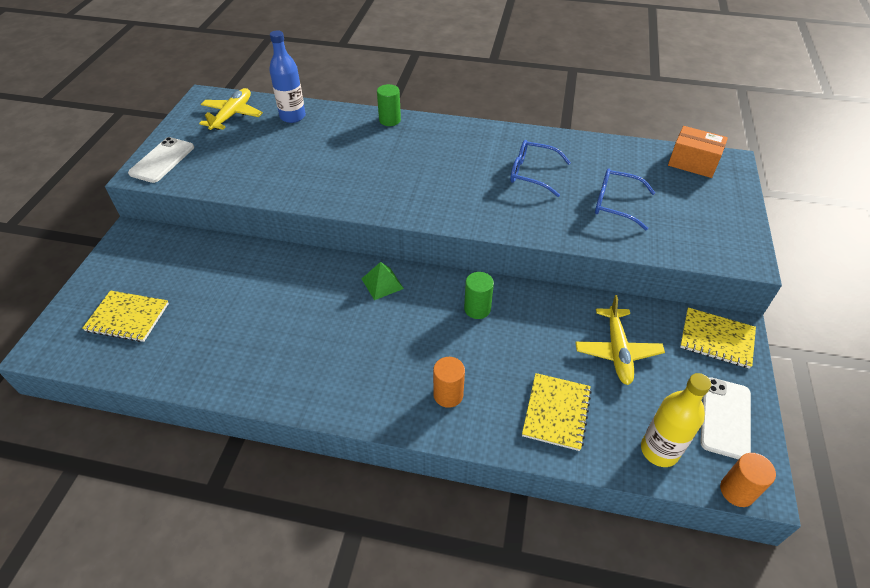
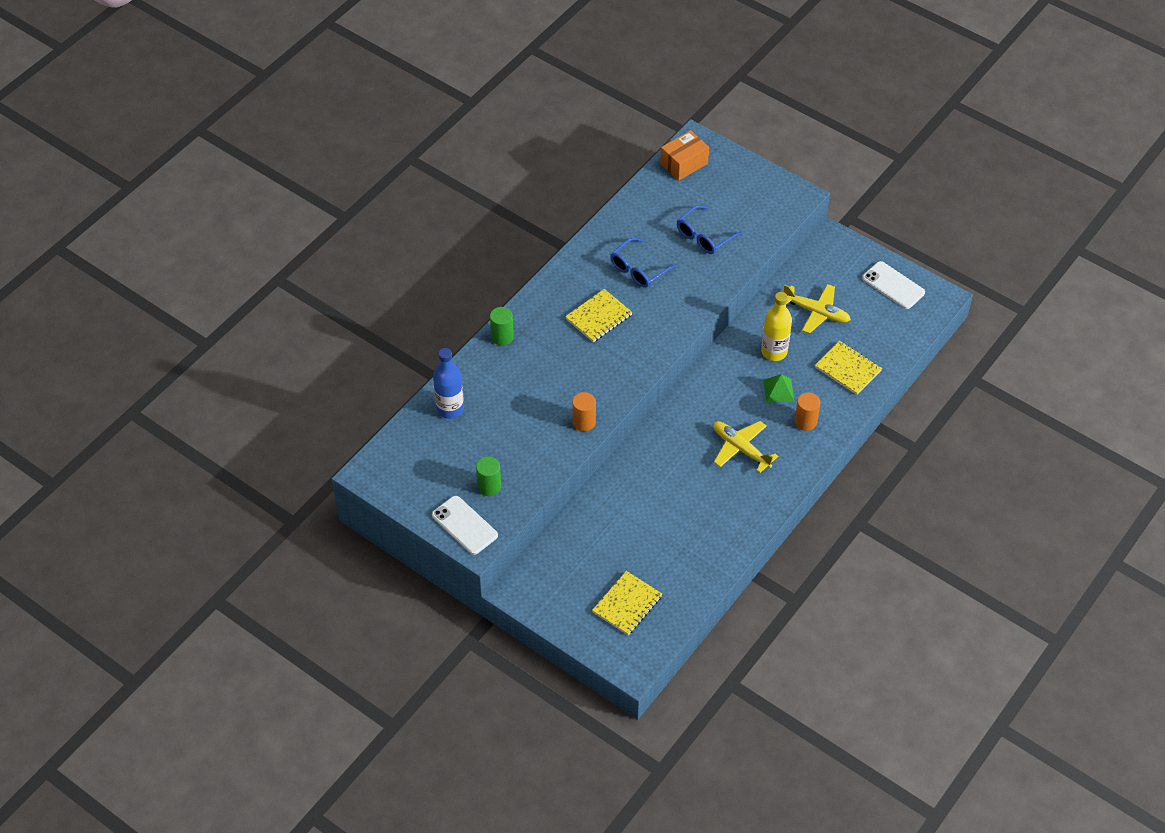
camera: 65 degrees left, 5 degrees up
yellow plane [199,88,263,130] -> yellow plane moved to [713,421,778,473]
green pyramid [362,262,404,300] -> green pyramid moved to [763,374,794,402]
green cylinder [464,272,494,319] -> green cylinder moved to [476,456,501,496]
yellow bottle [641,373,711,467] -> yellow bottle moved to [761,292,792,361]
yellow notebook [680,307,756,369] -> yellow notebook moved to [565,289,632,342]
orange cylinder [720,453,776,507] -> orange cylinder moved to [572,392,596,431]

